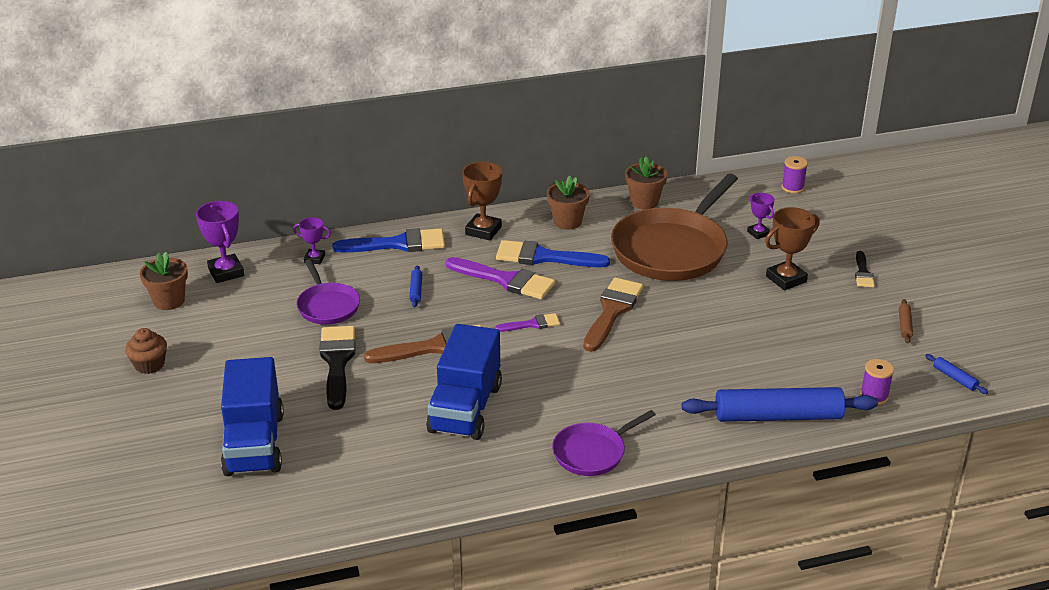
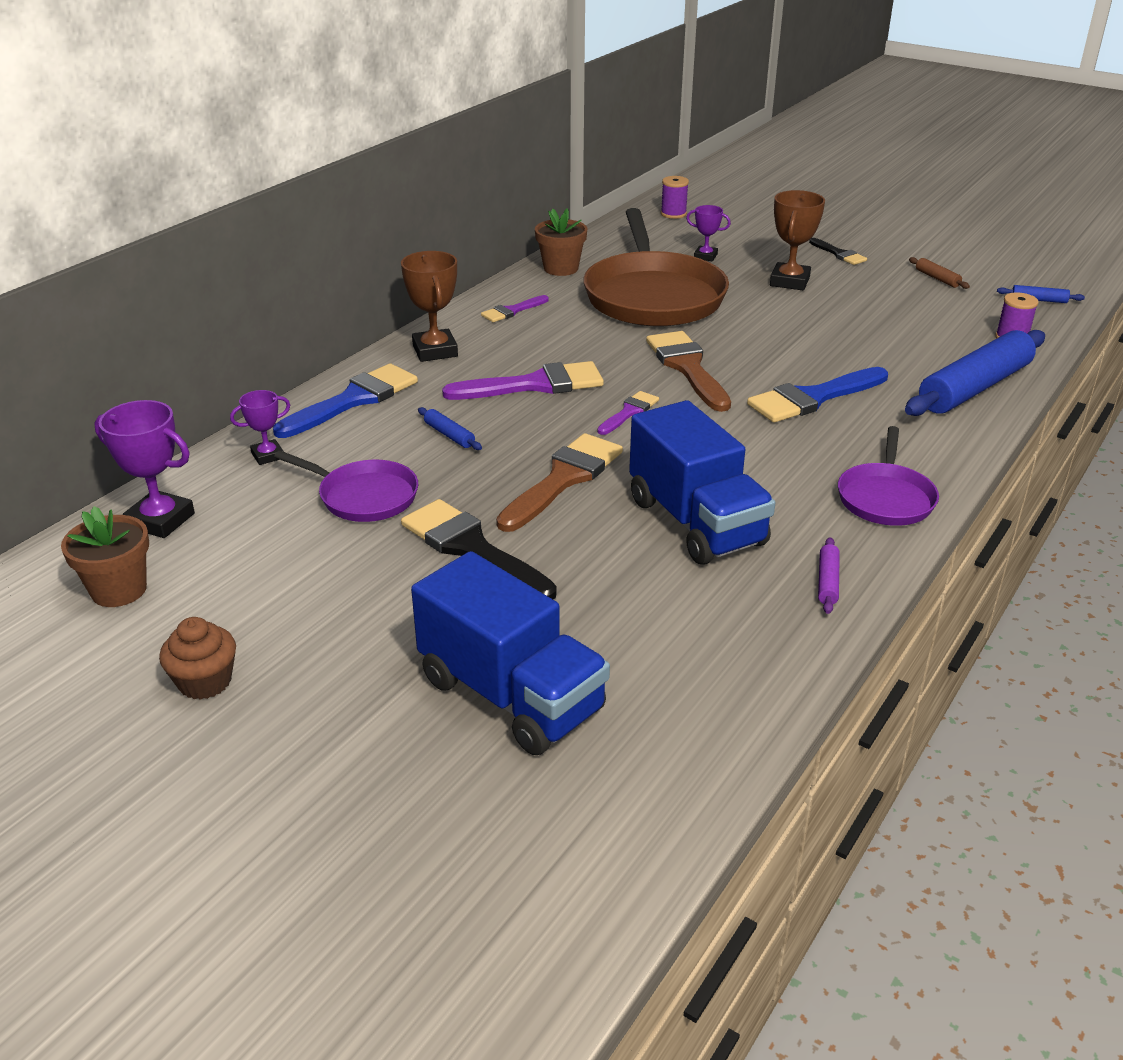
camera: 40 degrees left, 0 degrees up
blue brush [496,240,610,267] -> blue brush moved to [747,367,888,423]
brown flower pot [547,176,590,230] -> purple brush [481,295,549,322]
none -> purple rolling pin [818,537,840,614]

